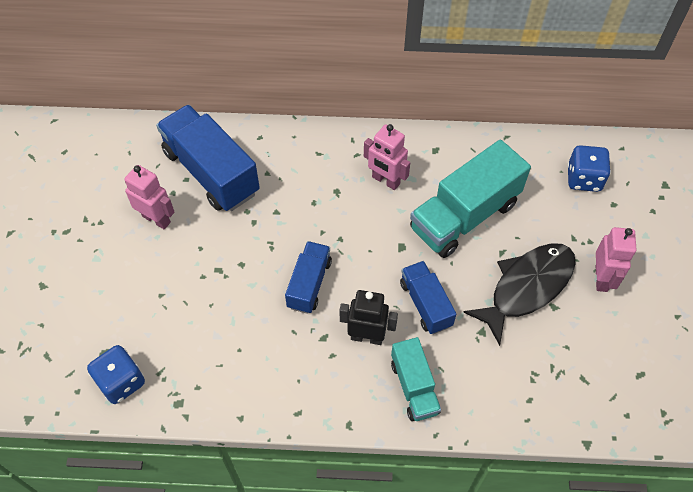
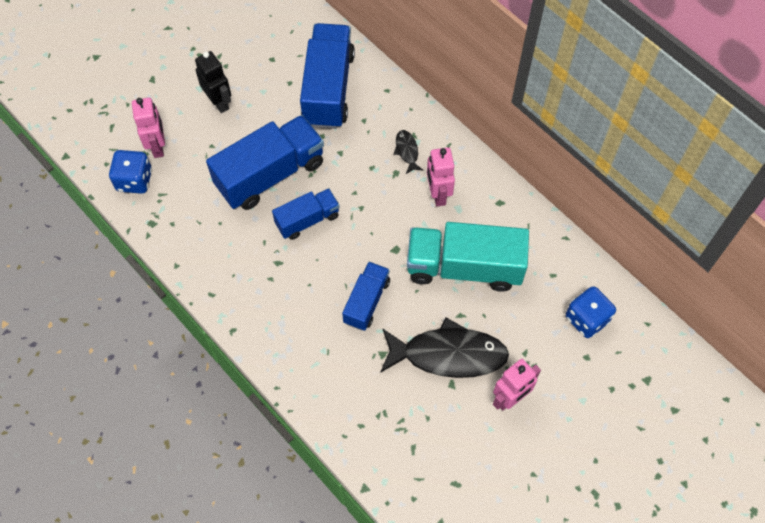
camera: 45 degrees right, 5 degrees up
pink robot [125,165,175,229] -> pink robot moved to [132,98,165,158]
black robot [340,290,398,345] -> black robot moved to [195,51,231,113]
turquoise truck [391,337,441,421] -> none
none -> blue truck [206,115,324,210]
none -> black fish [394,130,423,174]

